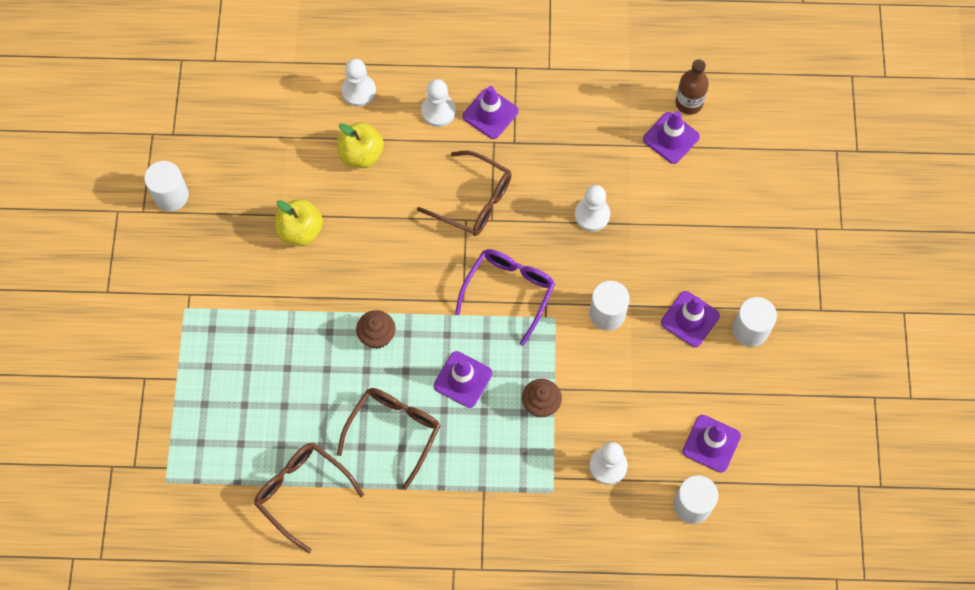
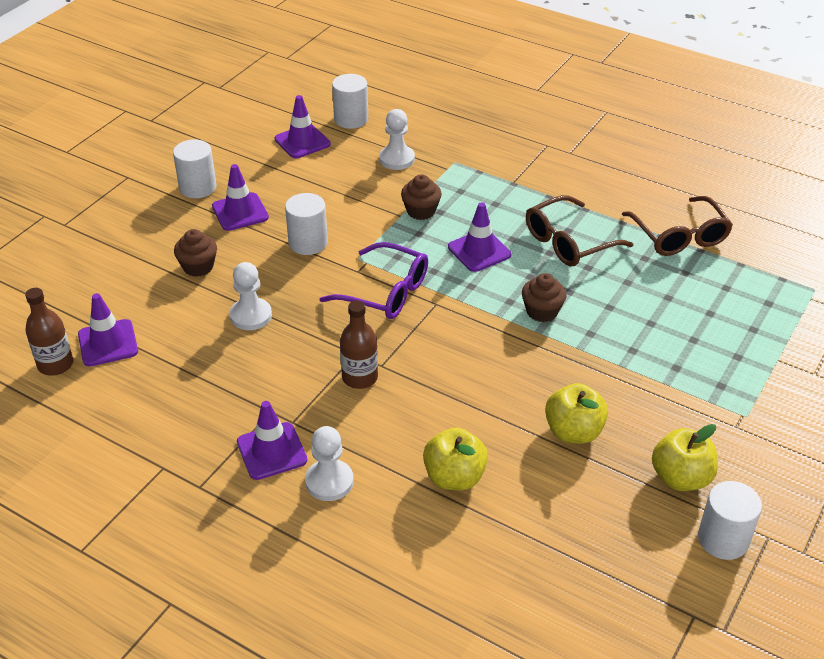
camera: 150 degrees left, 25 degrees down
white pawn [342,59,376,107] -> none
brown glasses [417,151,512,236] -> brown bottle [340,300,378,389]
purple glasses [455,249,555,346] -> purple glasses turned 120 degrees counterclockwise [320,242,428,319]
none -> brown cupcake [174,229,217,277]
none -> yellow apple [652,424,718,491]

